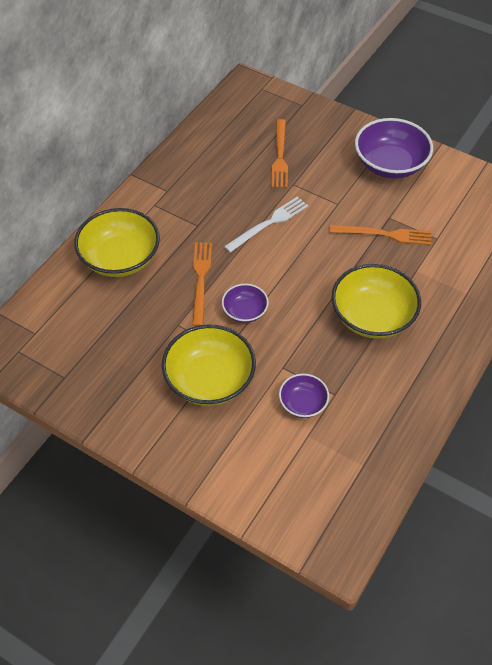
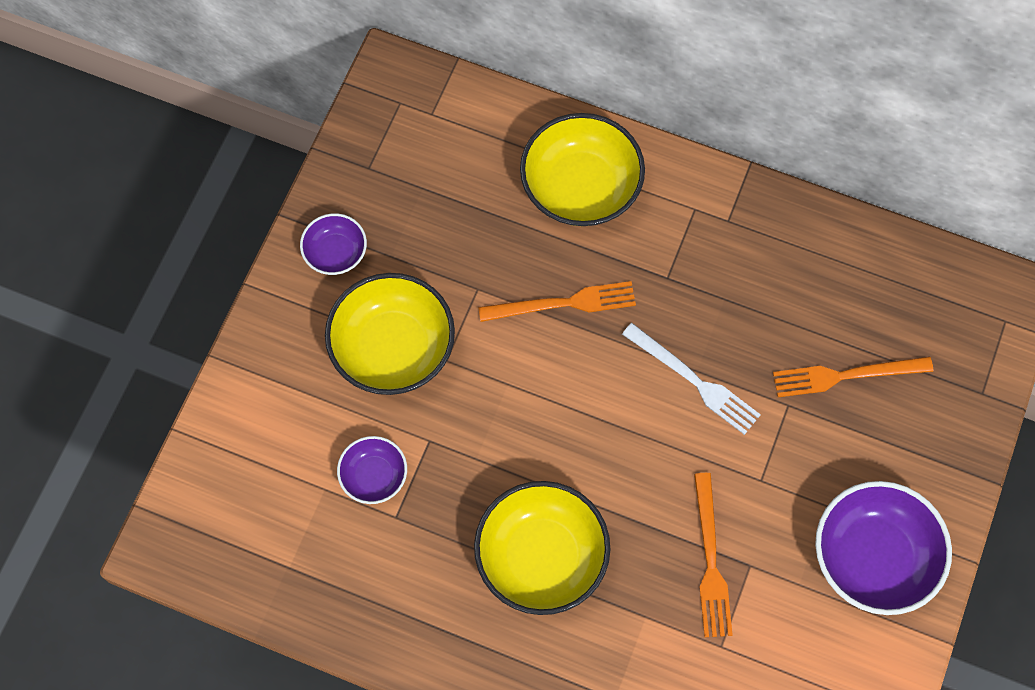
camera: 80 degrees right, 15 degrees up
purple bowl [222,284,269,323] -> purple bowl moved to [300,213,367,275]

